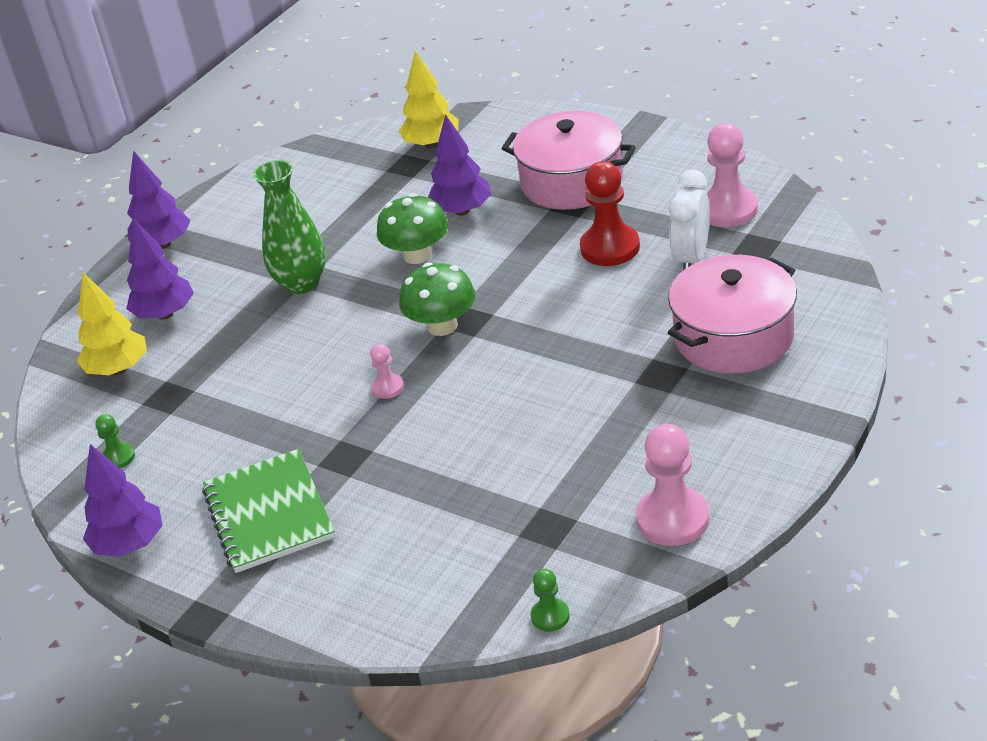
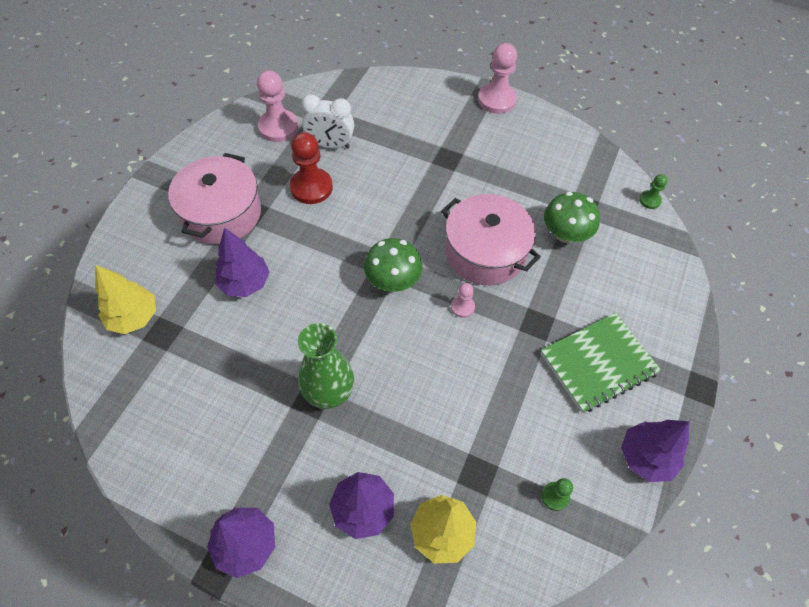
camera: 105 degrees left, 20 degrees up
green mushroom [377,193,448,264] -> green mushroom moved to [544,192,600,243]
pink pawn [636,424,710,546] -> pink pawn moved to [478,43,517,114]
pink pot [668,255,797,374] -> pink pot moved to [441,194,541,285]

